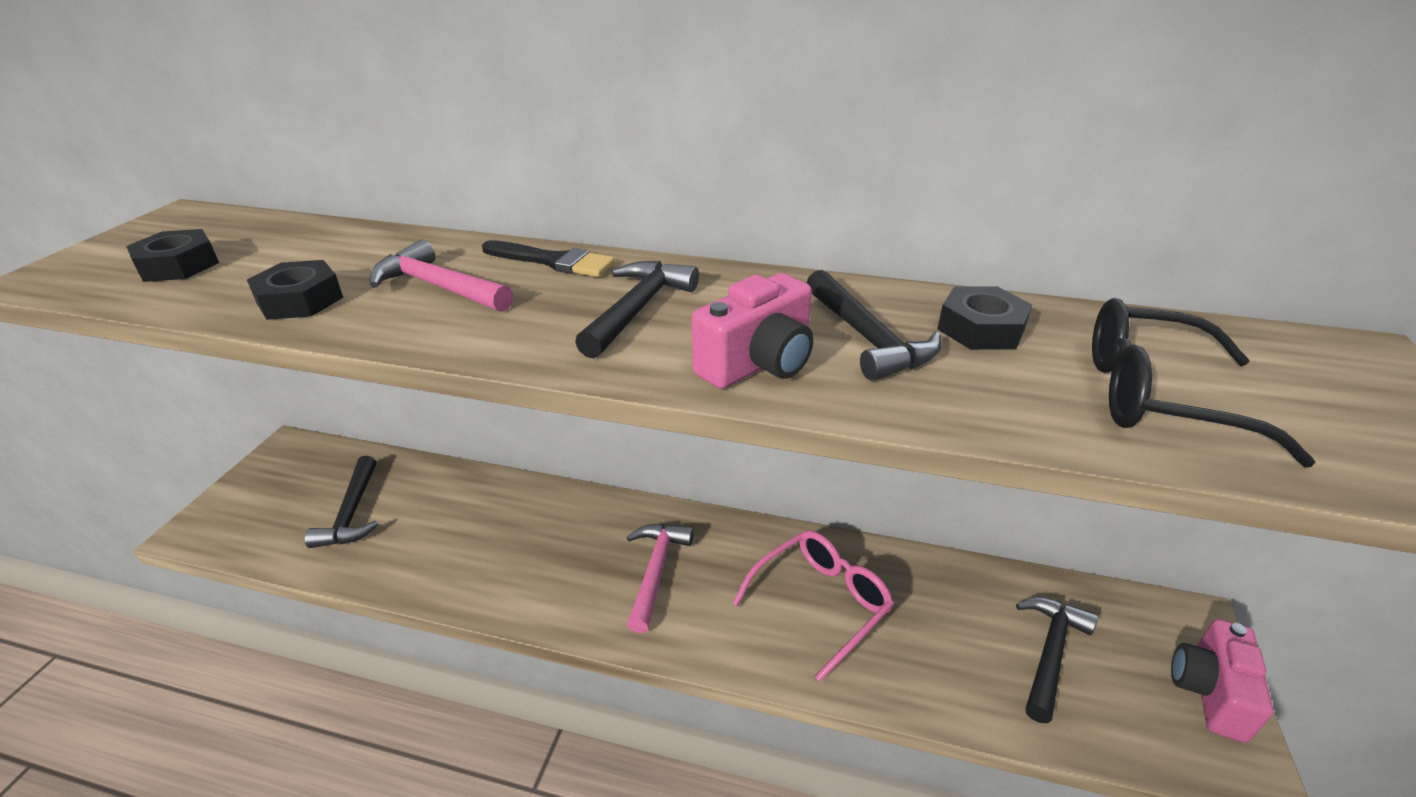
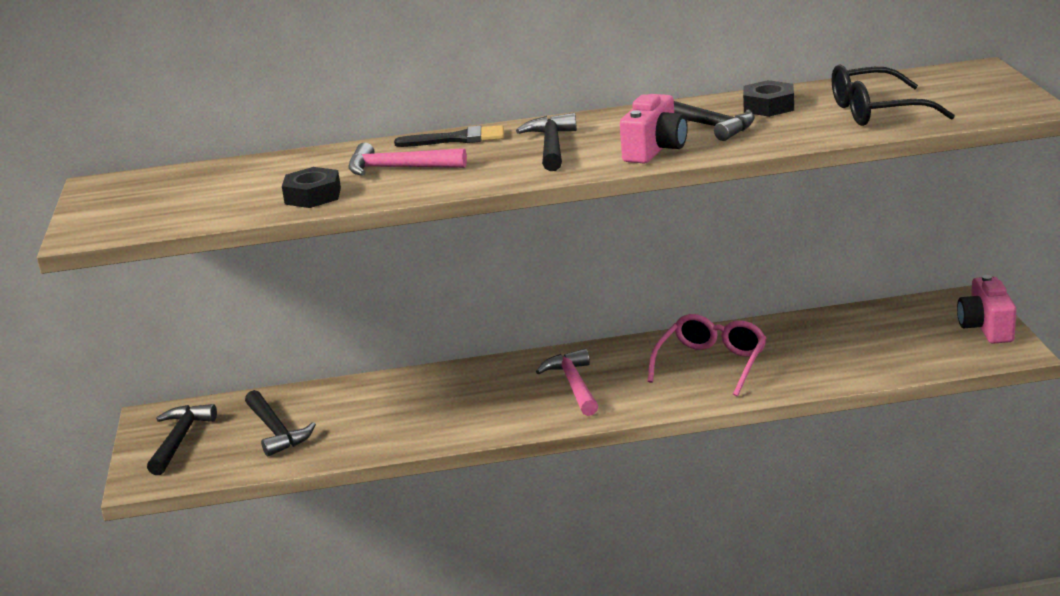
camera: 20 degrees left, 10 degrees down
black nut [126,229,219,282] -> none
black hammer [1016,597,1098,723] -> black hammer moved to [147,404,217,475]

